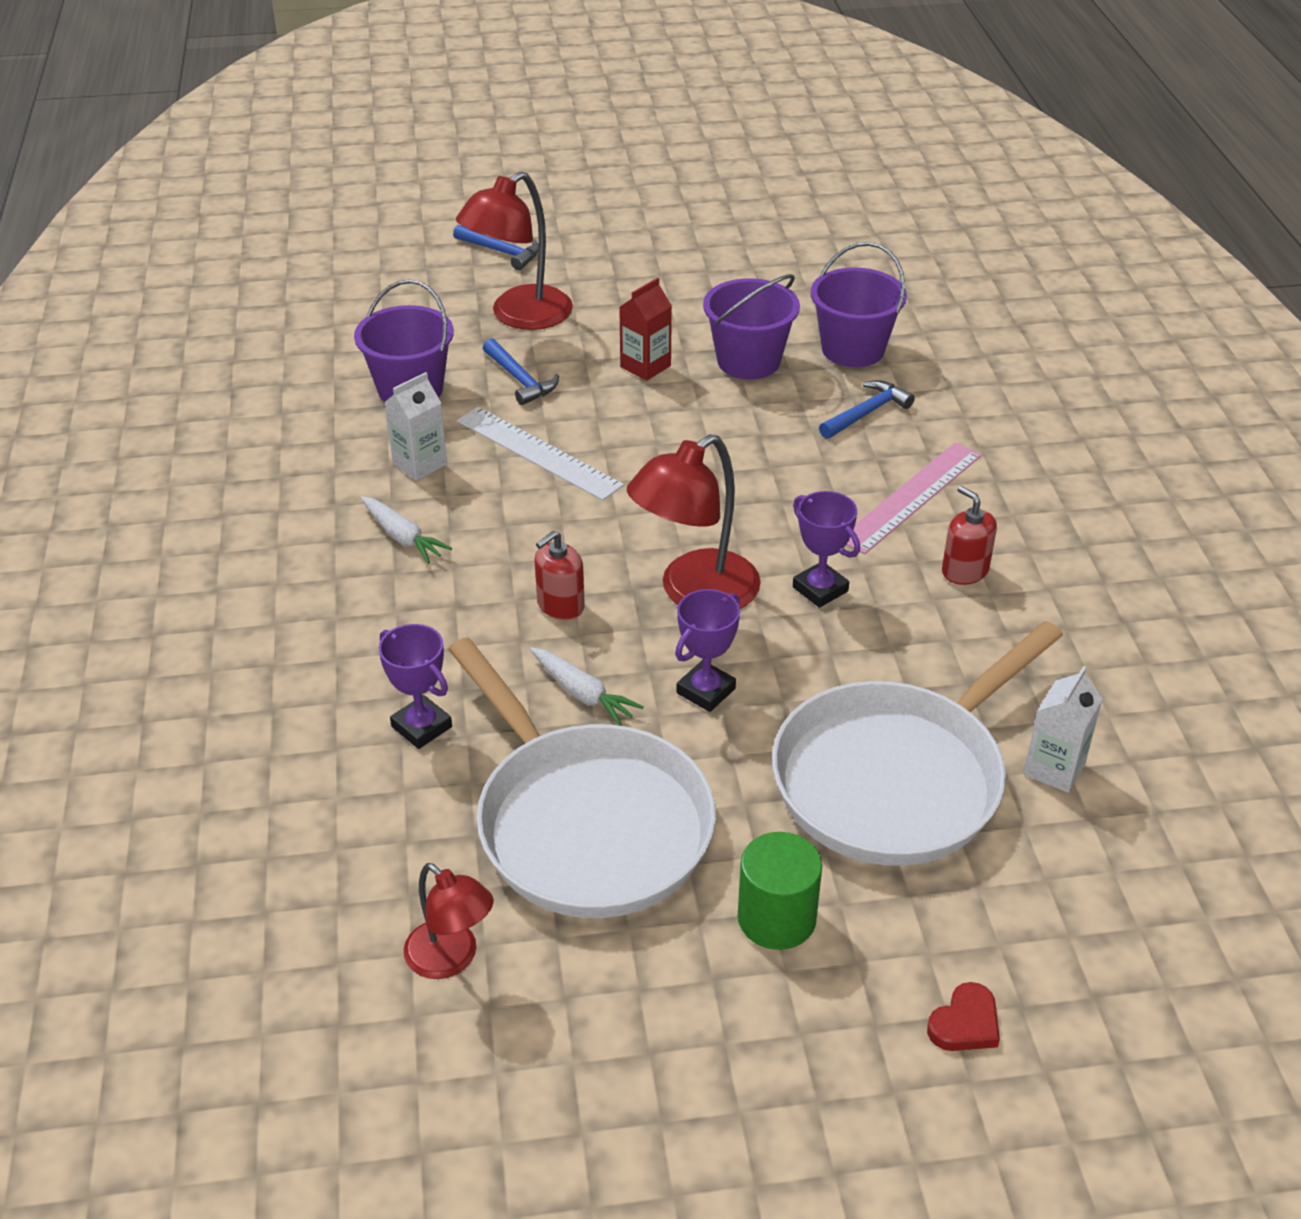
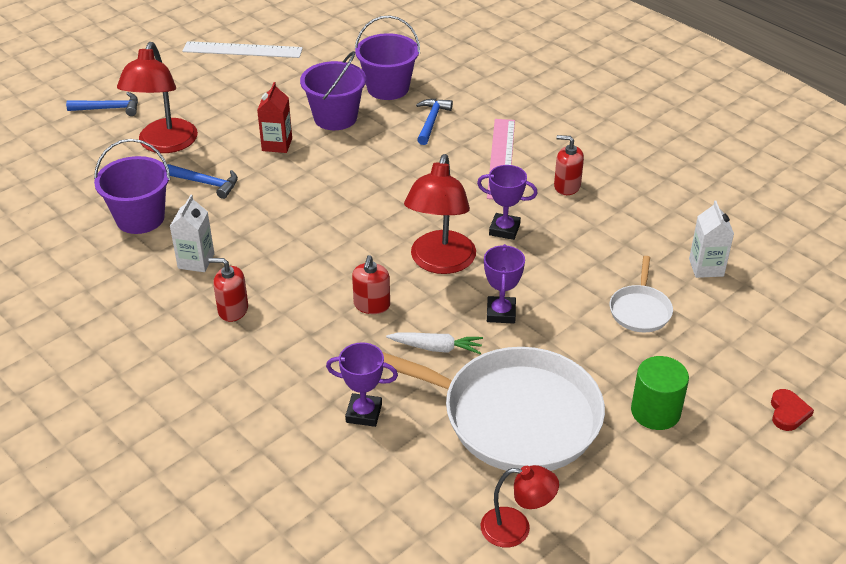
camera: 35 degrees left, 0 degrees up
white carrot [361,496,452,564] -> red soap dispenser [208,258,248,322]
white ruler [457,407,624,501] -> white ruler moved to [182,41,303,58]
white pan [772,621,1063,866] -> white pan [610,256,673,332], size x0.44

